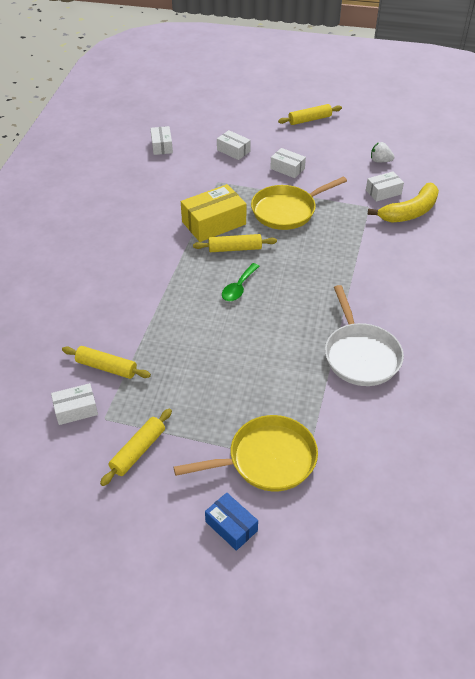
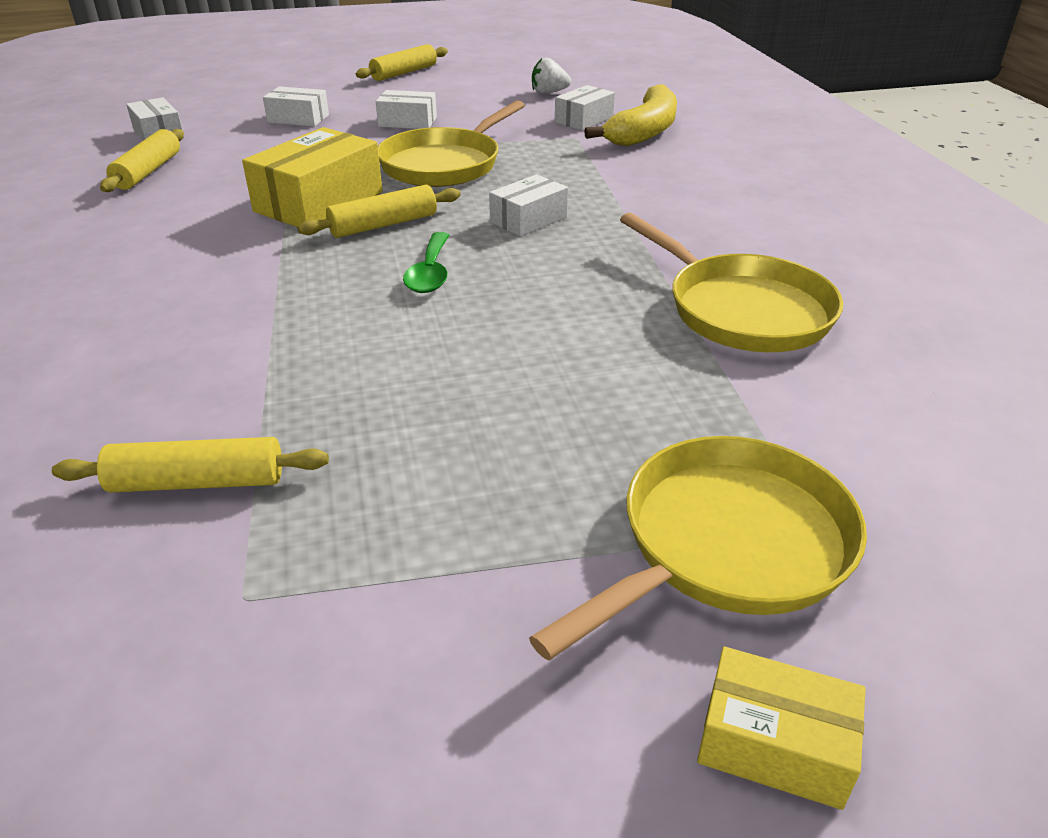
camera: 25 degrees left, 10 degrees down
white box [51,383,98,425] -> white box moved to [489,174,568,236]
yellow rolling pin [100,409,172,486] -> yellow rolling pin moved to [100,129,184,192]
blue box [205,492,258,551] -> yellow box [697,646,865,810]
white pan [325,285,404,386] -> yellow pan [620,213,843,352]

